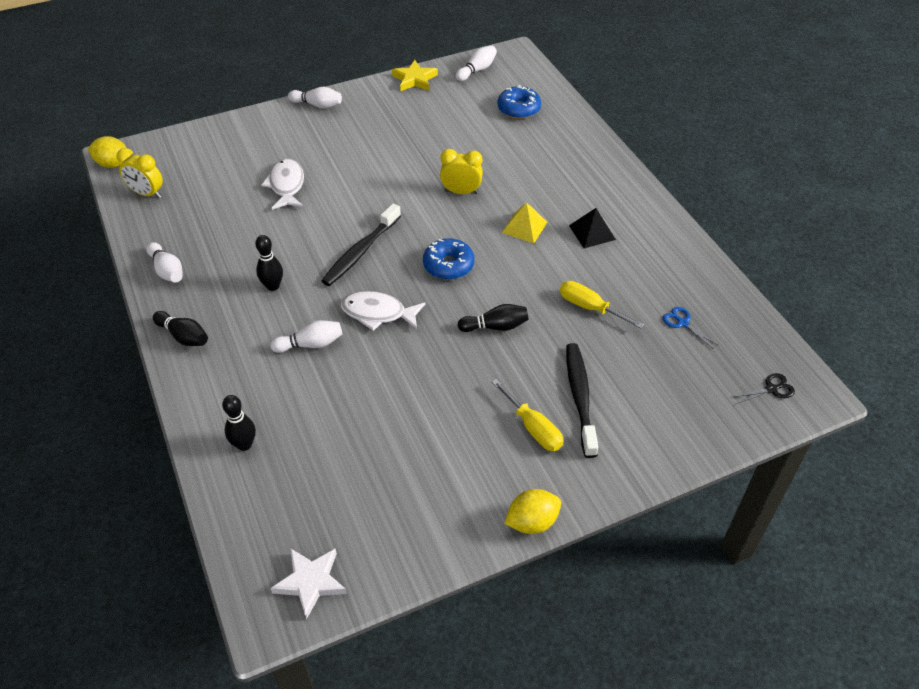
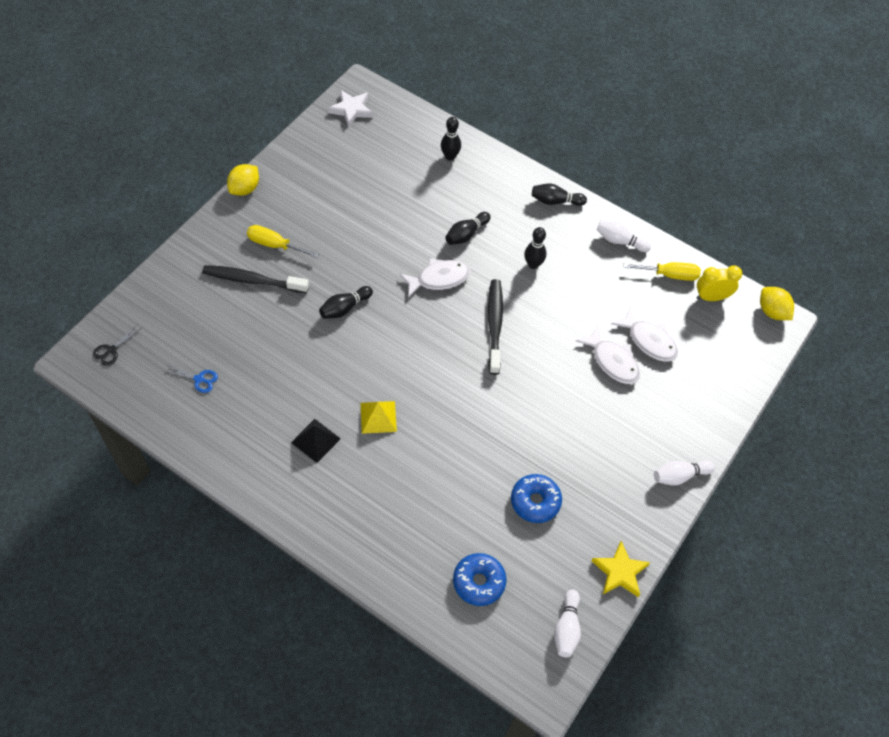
camera: 145 degrees right, 10 degrees up
yellow lemon [88,136,126,168] -> yellow lemon turned 75 degrees clockwise [760,287,794,320]
white bowling pin [270,320,342,353] -> black bowling pin [445,212,491,245]
blue donut [423,238,474,280] -> blue donut moved to [511,474,562,523]
yellow clock [440,149,483,194] -> none
yellow screwdriver [560,281,644,328] -> yellow screwdriver moved to [624,262,701,281]
black toothbrush [566,343,598,458] -> black toothbrush turned 135 degrees clockwise [202,265,309,293]
none -> white fish [611,306,678,362]

